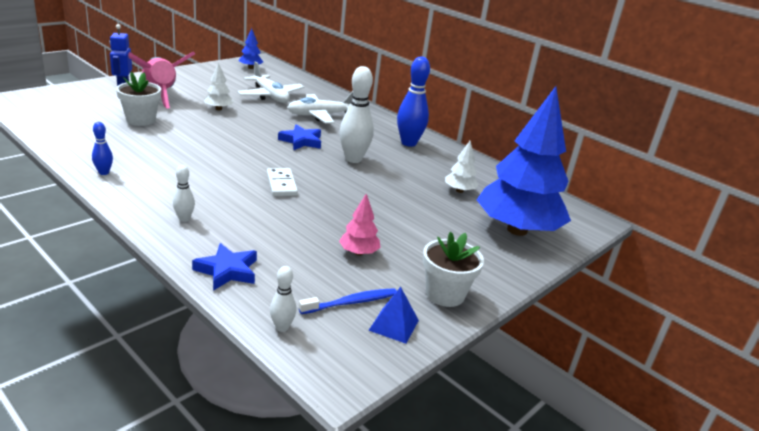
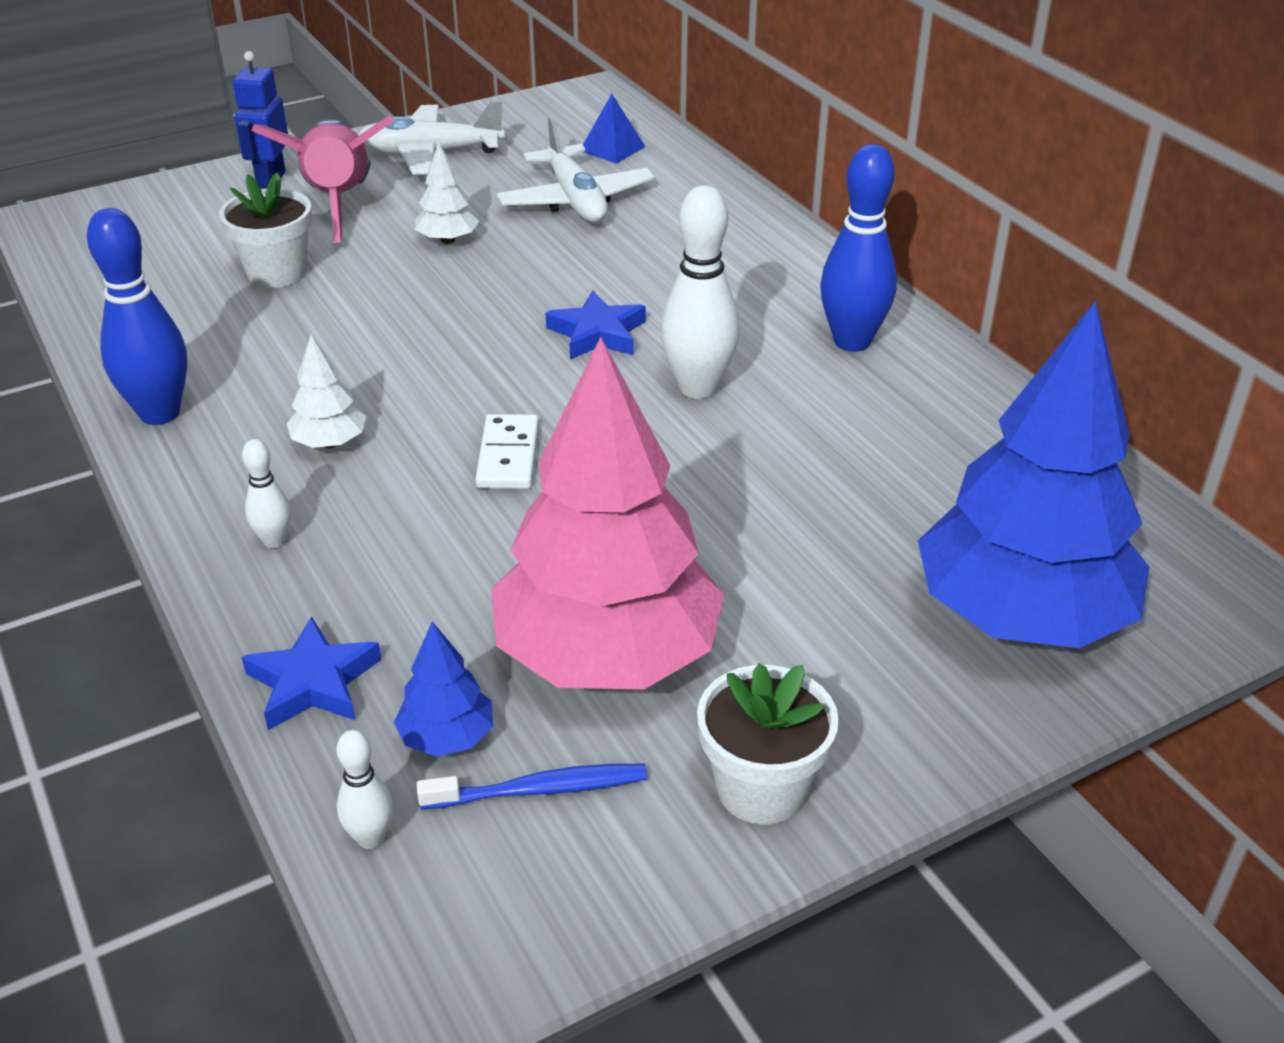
camera: 20 degrees right, 10 degrees up
blue bowling pin [92,122,113,175] -> blue bowling pin [87,208,187,425], size x2.01
blue tree [239,28,263,69] -> blue tree moved to [394,622,493,757]
white plane [287,91,353,124] -> white plane moved to [358,101,505,175]
pink tree [339,194,381,256] -> pink tree [491,337,725,690], size x2.47
blue pyramid [369,287,419,344] -> blue pyramid moved to [583,94,646,164]
white tree [445,141,479,193] -> white tree moved to [287,335,366,448]

